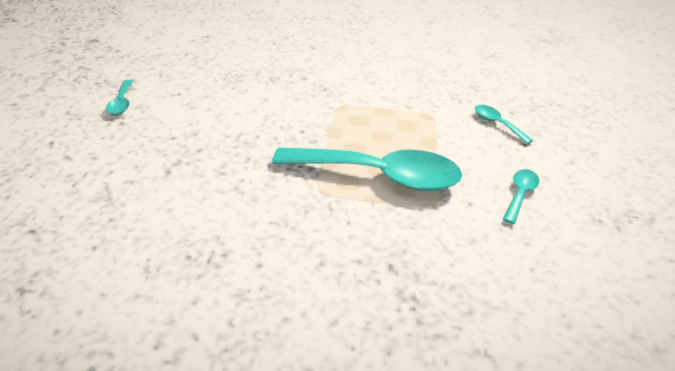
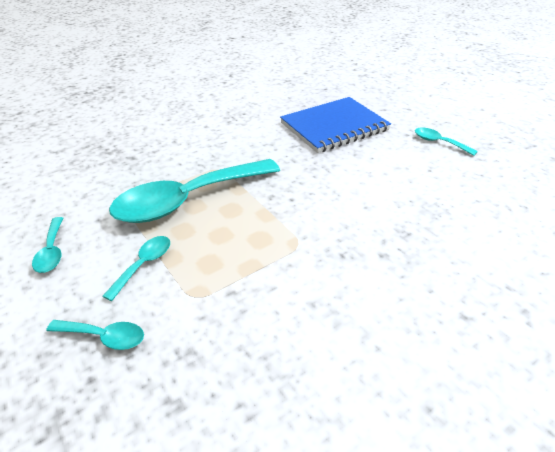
camera: 140 degrees right, 0 degrees up
none -> turquoise spoon [102,236,170,301]
none -> blue notebook [280,97,391,153]

